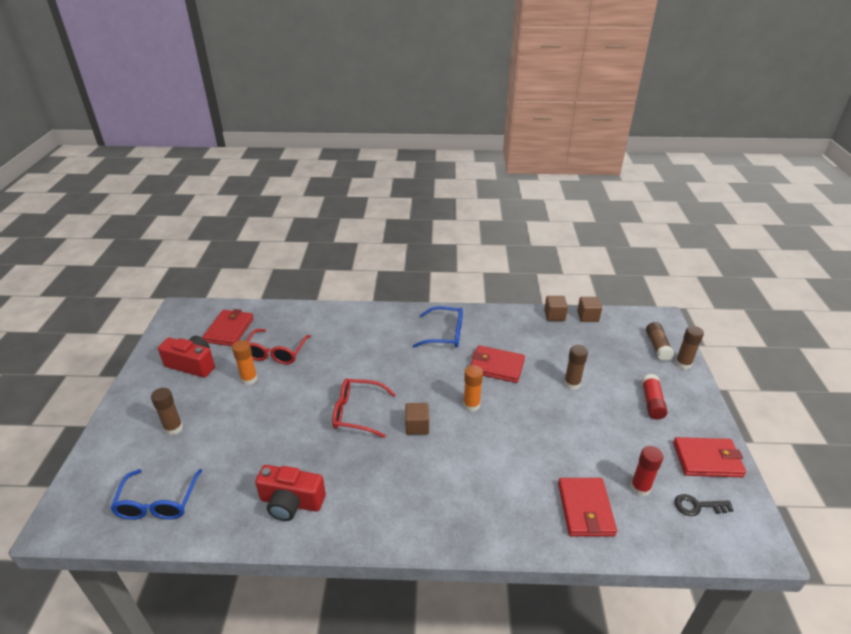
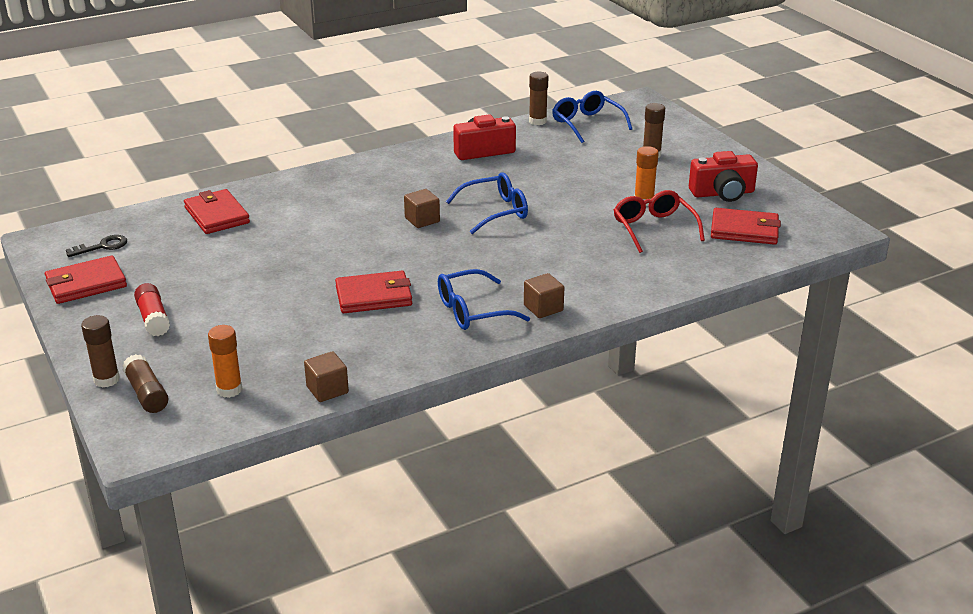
camera: 150 degrees right, 5 degrees down
red wallet [202,309,254,346] -> red wallet turned 60 degrees counterclockwise [711,208,781,245]
red glasses [332,378,396,438] -> blue glasses [446,172,528,234]
orange glue stick [463,365,483,412] -> orange glue stick moved to [208,325,242,398]
brown glue stick [564,345,588,390] -> brown glue stick moved to [529,72,548,125]
brown cube [577,297,602,322] -> brown cube moved to [524,273,564,318]
red glue stick [630,446,664,496] -> none

